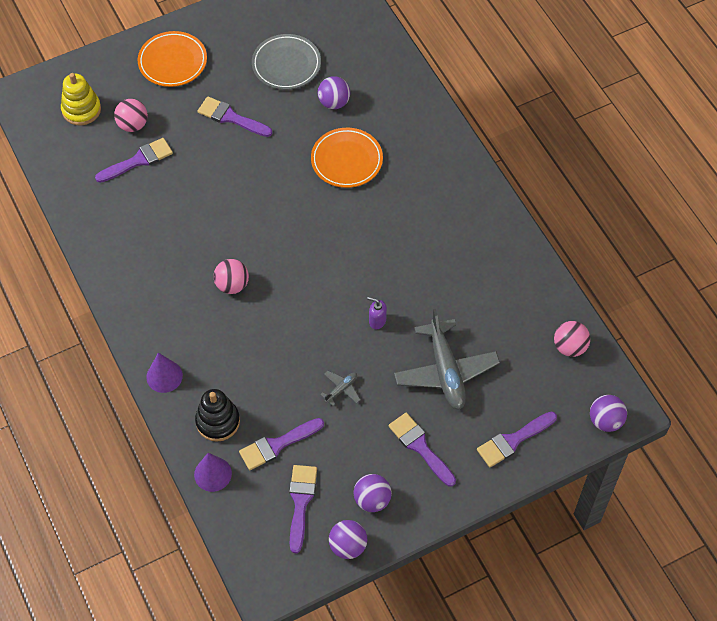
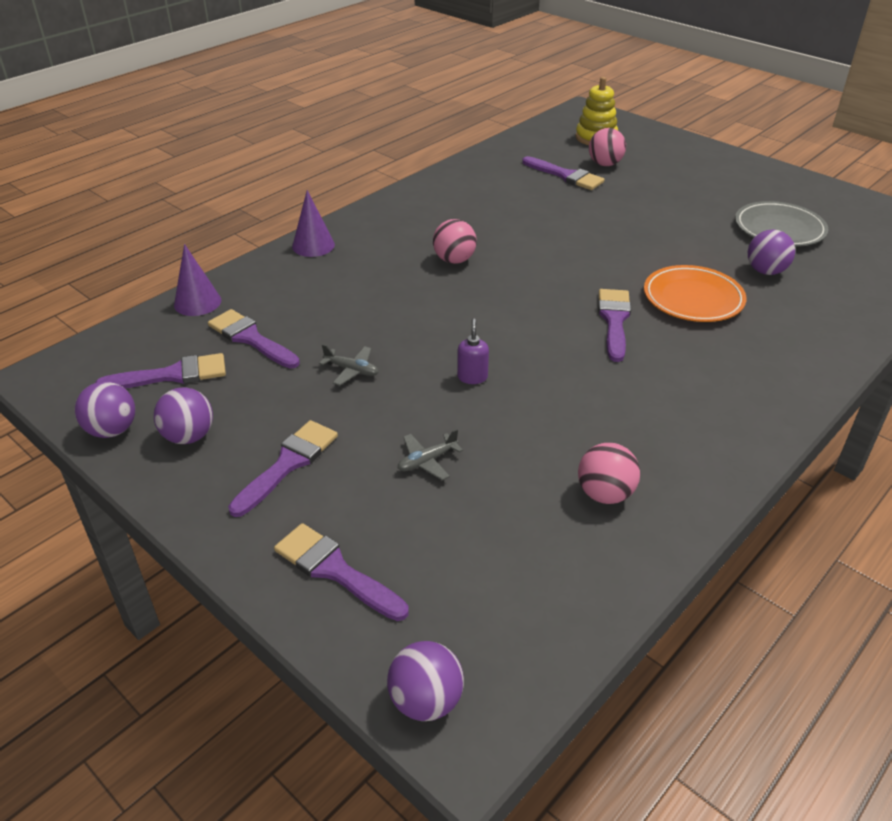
camera: 70 degrees right, 20 degrees down
orange plate [138,31,207,87] -> none
black stacking toy [195,389,240,442] -> none
purple brush [198,96,272,137] -> purple brush moved to [598,289,631,362]
grey plane [394,309,500,410] -> grey plane [398,429,463,481], size x0.43
pink ball [554,321,590,357] -> pink ball moved to [578,443,640,504]

